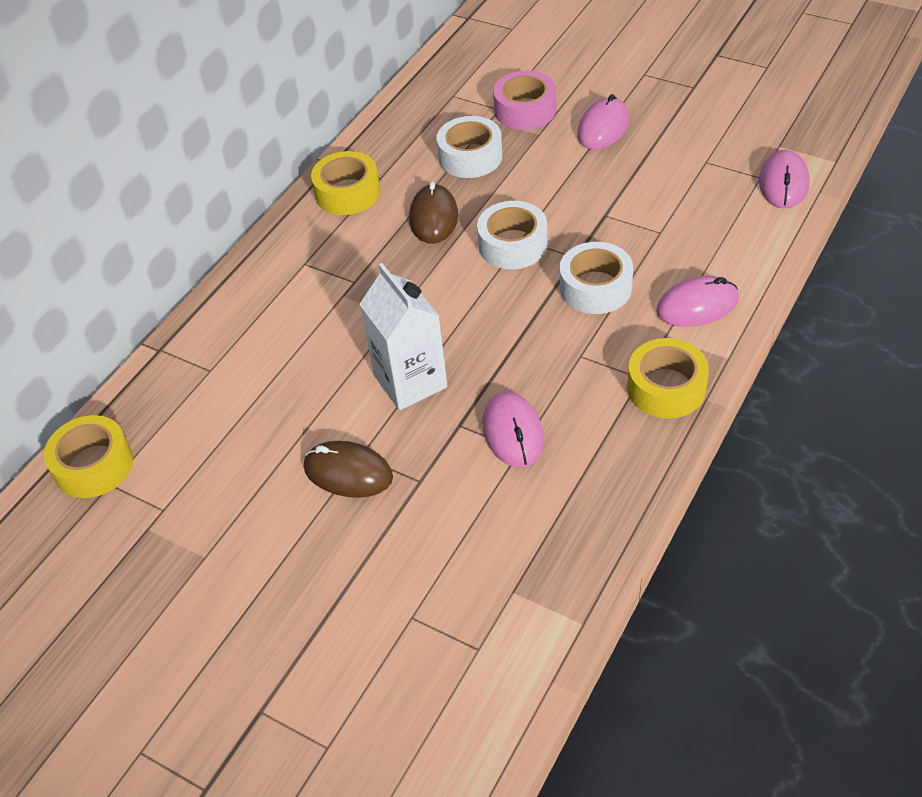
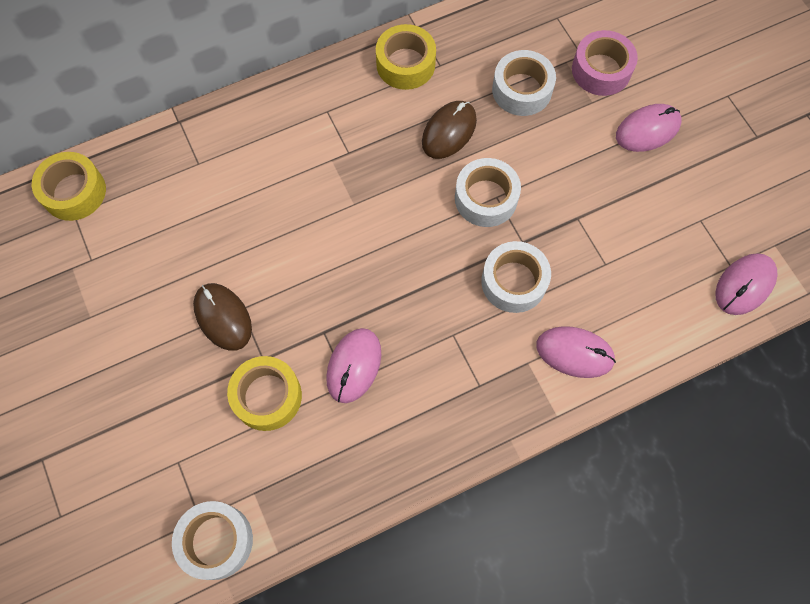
camera: 30 degrees right, 20 degrees up
white carton [359,263,447,410] -> none
yellow tape [627,338,709,419] -> yellow tape moved to [227,356,302,431]
none -> white tape [172,501,253,580]

